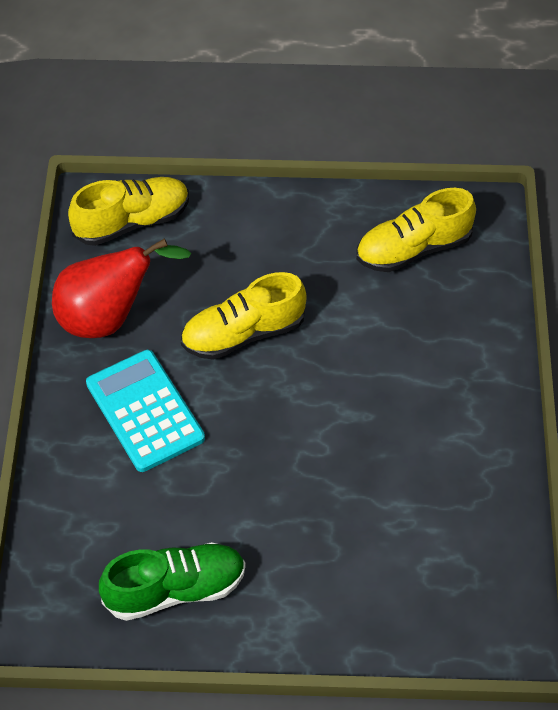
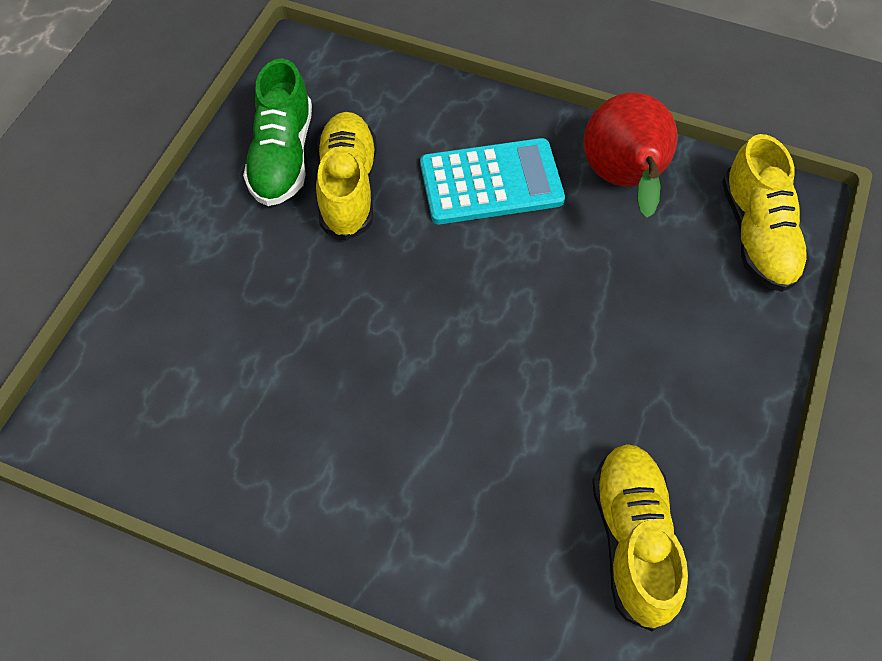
camera: 110 degrees right, 5 degrees up
yellow shoe [181,272,307,360] -> yellow shoe moved to [316,112,376,241]

